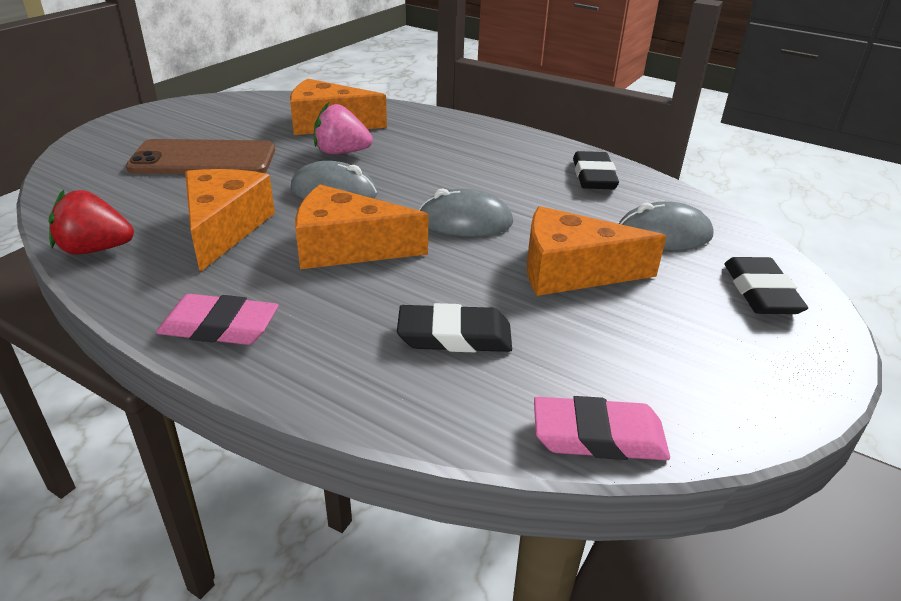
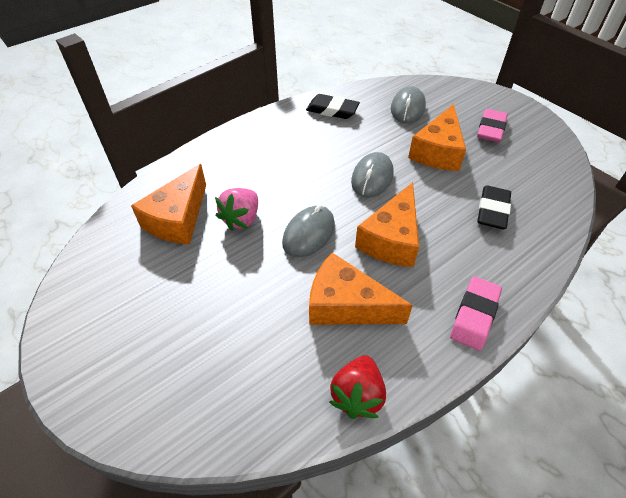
camera: 70 degrees left, 15 degrees up
brown phone [126,139,275,174] -> none
pink eraser [534,396,670,460] -> pink eraser moved to [477,109,508,142]
black eraser [724,257,808,314] -> none

